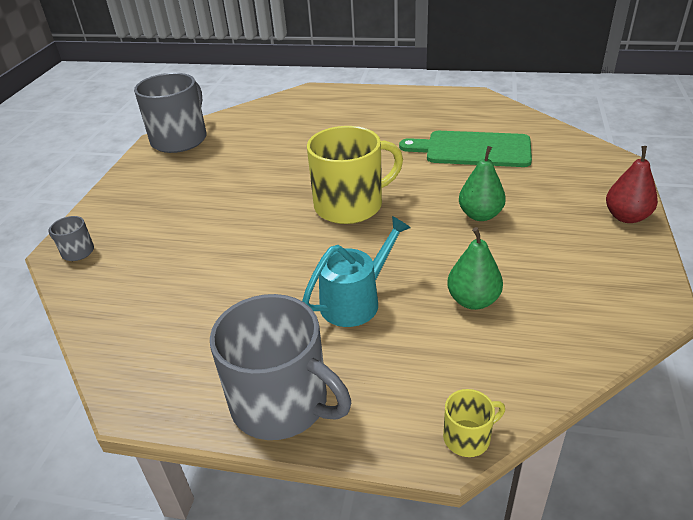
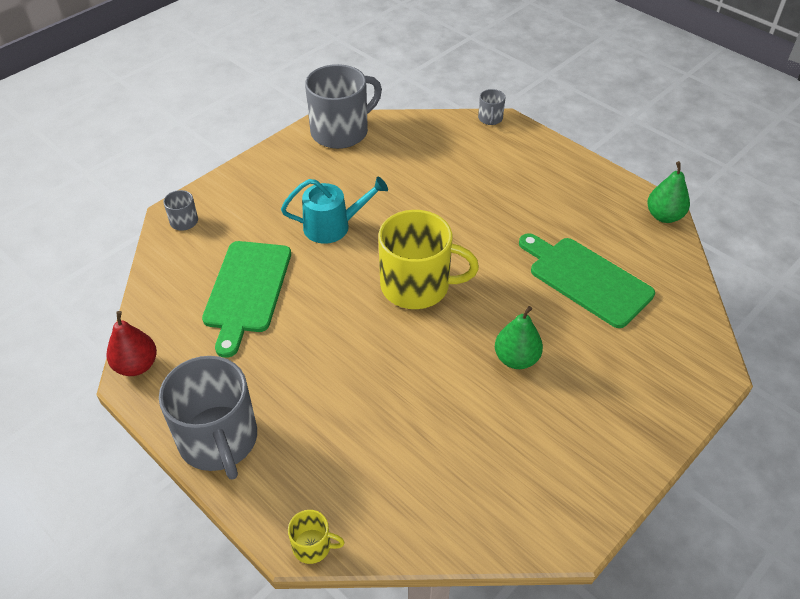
camera: 30 degrees right, 10 degrees up
turquoise watering can [302,216,411,327] -> turquoise watering can moved to [281,176,388,244]
green pear [447,227,503,310] -> green pear moved to [647,161,690,223]
red pear [606,146,658,223] -> red pear moved to [107,311,157,376]
none -> green cutting board [202,241,291,358]
none -> grey mug [478,89,506,125]

